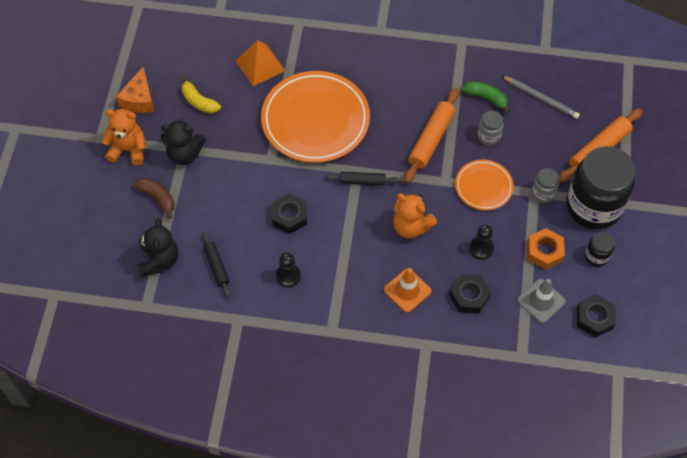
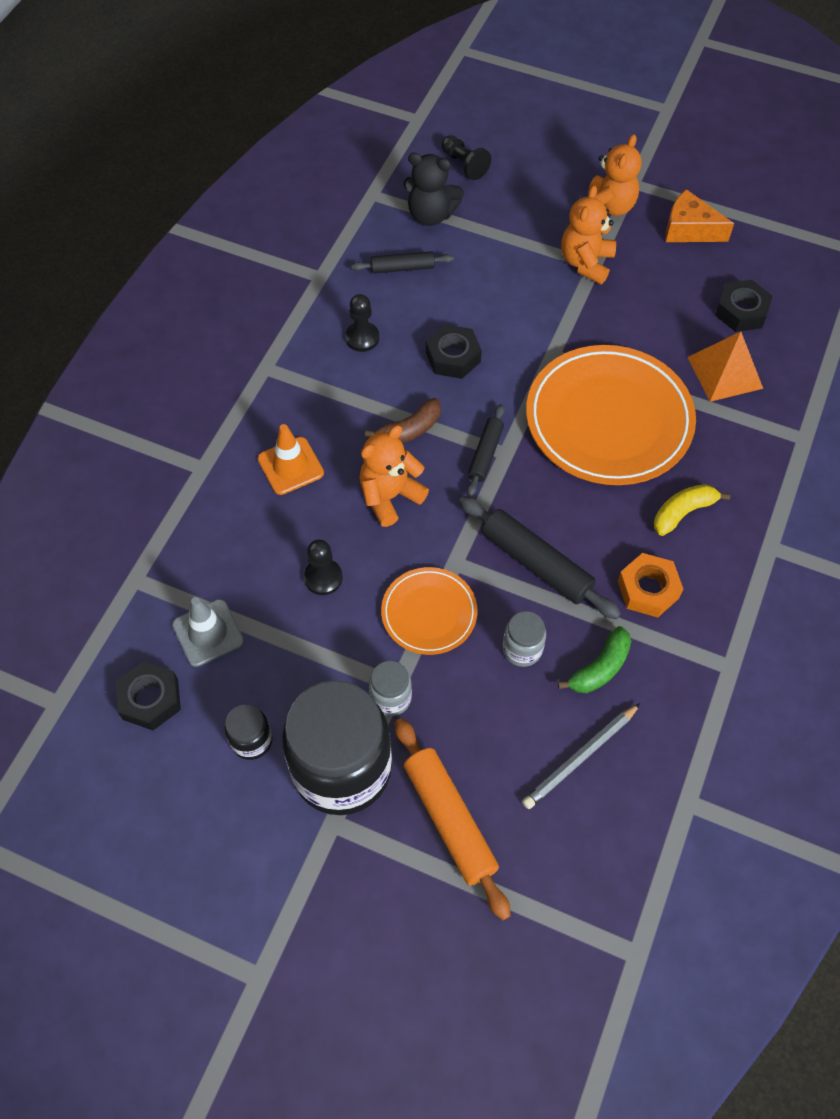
camera: 105 degrees right, 0 degrees up
brown banana [134,178,175,219] -> brown banana moved to [365,398,441,443]
black teddy bear [161,119,206,165] -> orange teddy bear [561,185,616,284]
yellow banana [182,76,221,114] -> yellow banana moved to [654,484,730,536]
orange rolling pin [404,88,459,183] -> black rolling pin [459,496,621,620]
black nut [449,274,491,314] -> black nut moved to [715,280,772,332]
orange nut [527,228,565,270] -> orange nut moved to [618,553,683,617]
none -> black pawn [442,135,491,180]

